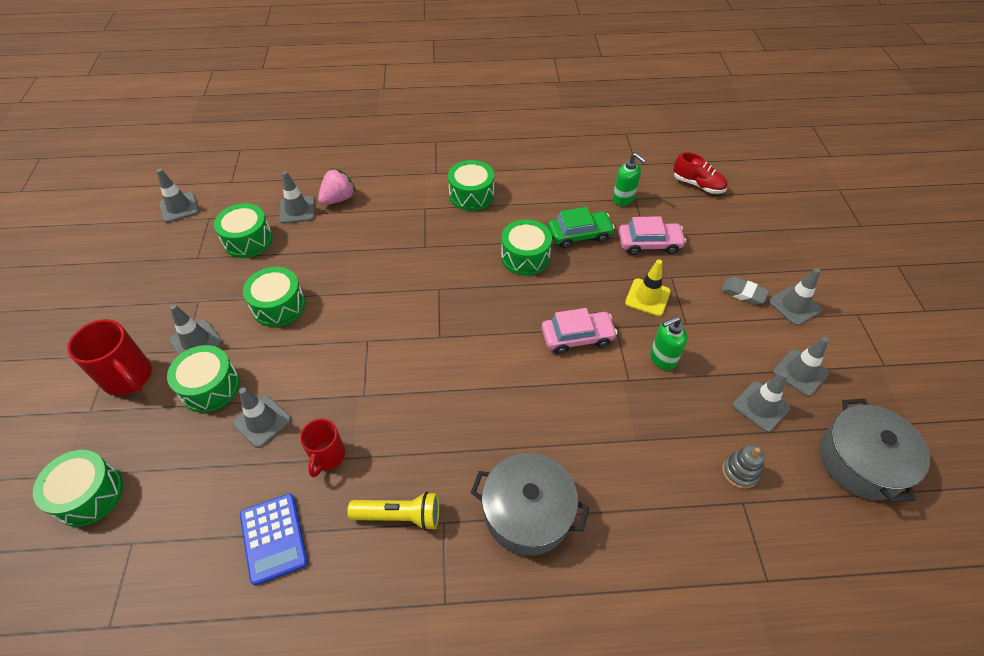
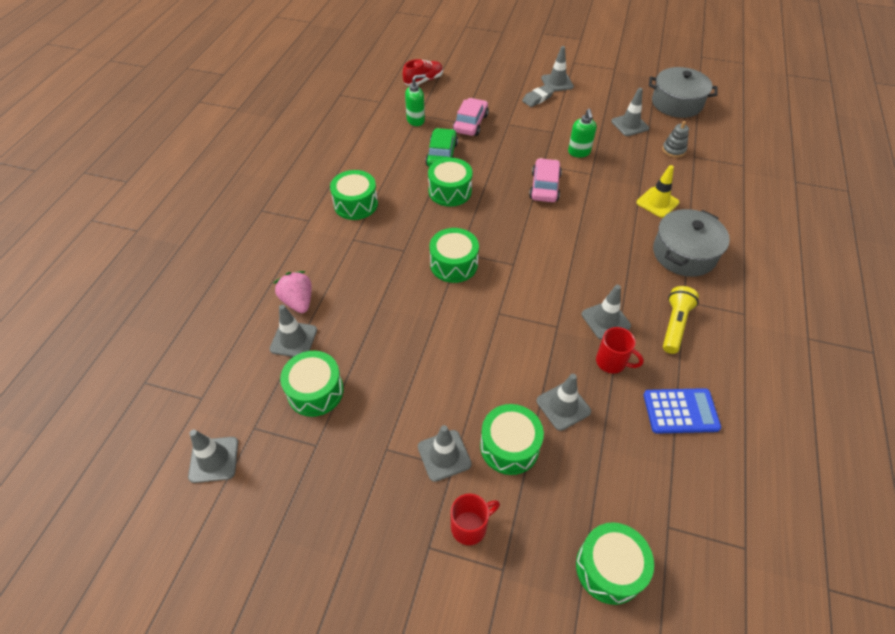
camera: 70 degrees left, 0 degrees up
red mug [67,319,152,396] -> red mug [451,494,500,545], size x0.65
green drum [243,267,305,327] -> green drum moved to [430,228,479,283]
yellow traffic cone [625,259,671,316] -> yellow traffic cone moved to [637,165,679,218]
grey traffic cone [773,337,829,396] -> grey traffic cone moved to [582,285,631,340]

